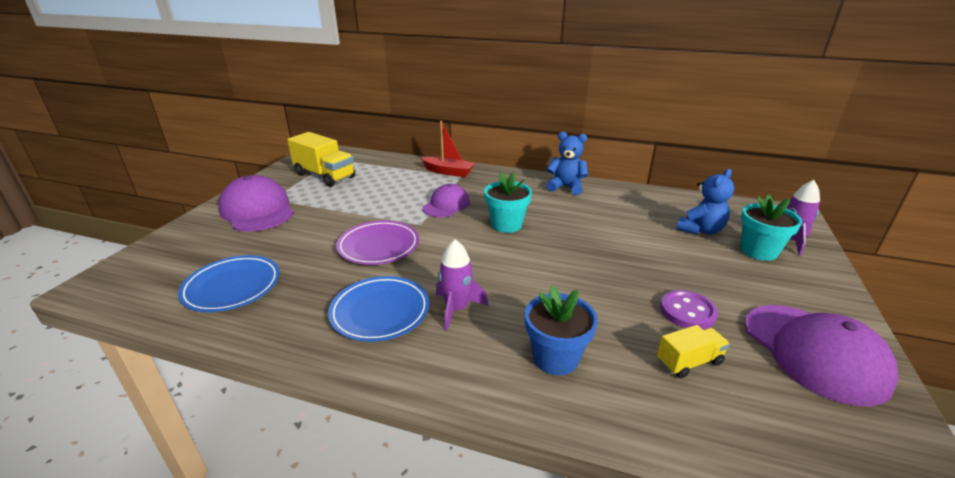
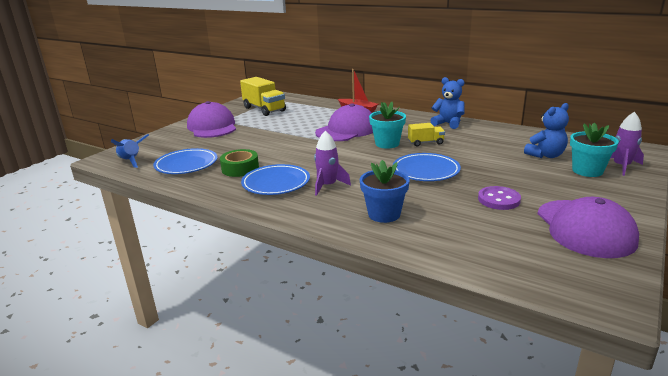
camera: 15 degrees right, 5 degrees down
purple plate [336,221,419,265] -> none
purple cap [422,184,470,217] -> purple cap [315,104,373,141], size x1.62
yellow truck [657,325,730,378] -> yellow truck moved to [408,123,445,147]
none -> blue rocket [111,134,149,168]
none -> green tape [220,149,259,177]
none -> blue plate [393,153,461,181]

